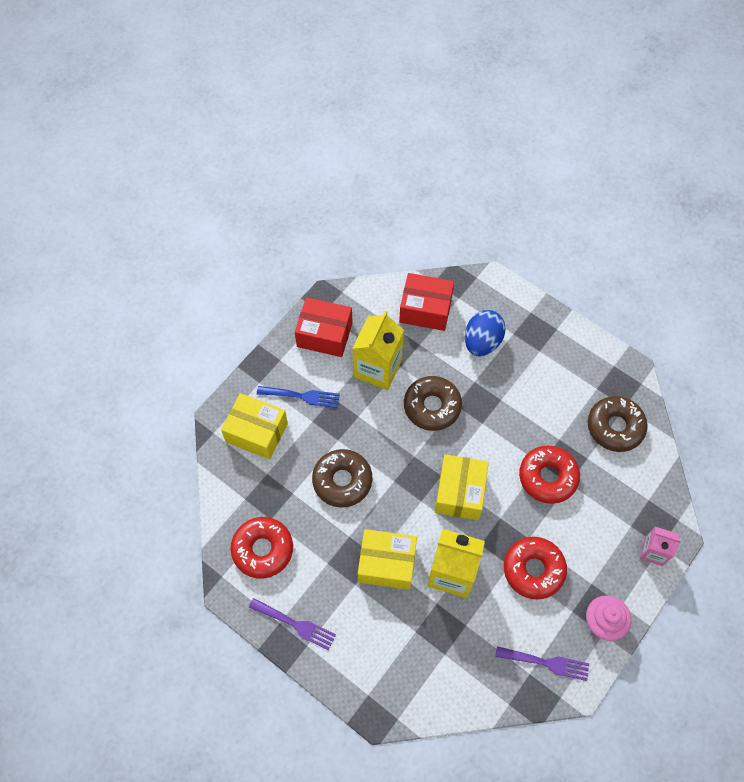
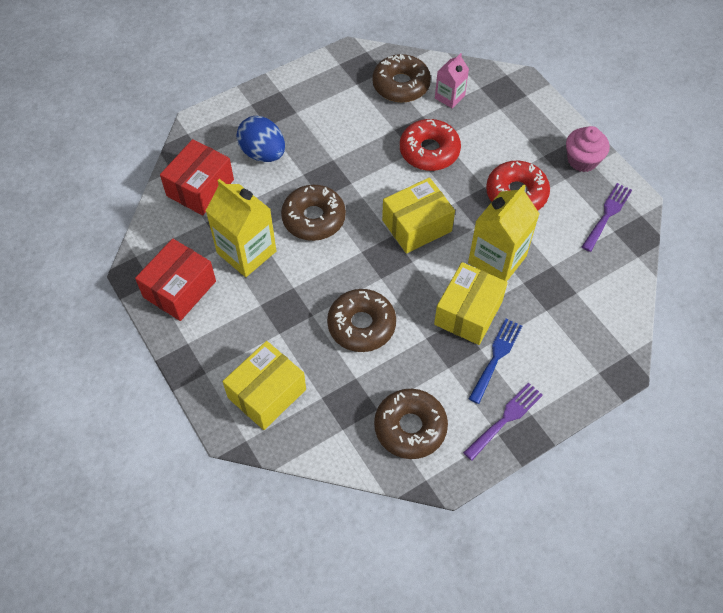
camera: 70 degrees left, 5 degrees down
red donut [231,517,293,579] -> brown donut [374,389,448,459]
blue fork [257,386,340,408] -> blue fork moved to [469,319,522,404]
yellow box [435,454,489,520] -> yellow box turned 60 degrees counterclockwise [382,177,455,254]
pink carton [640,527,681,566] -> pink carton moved to [435,53,469,109]

